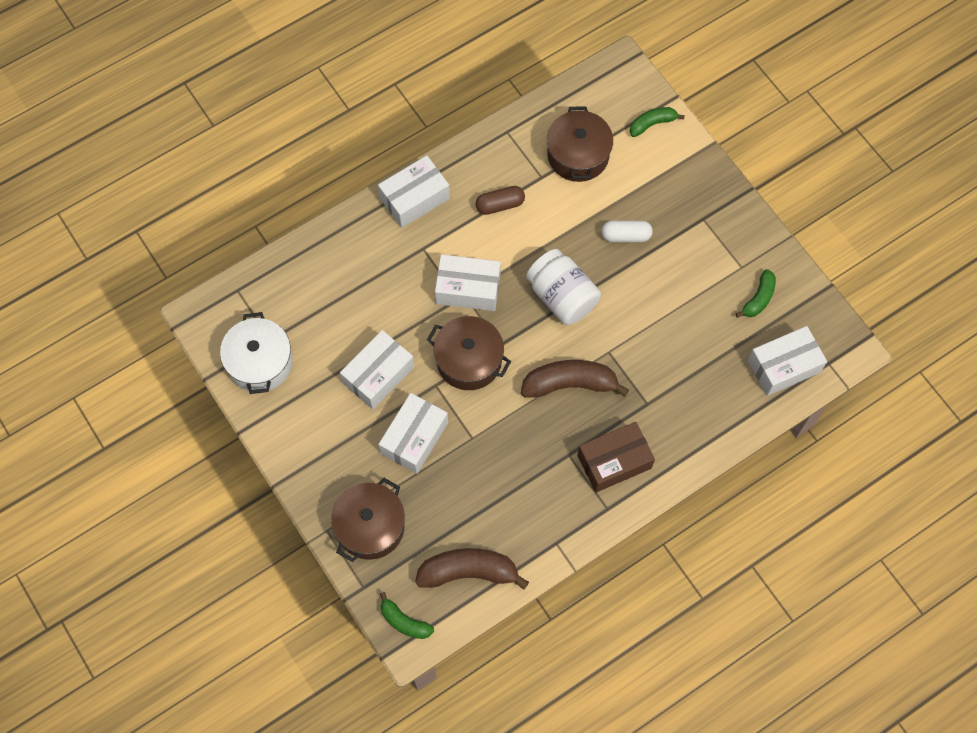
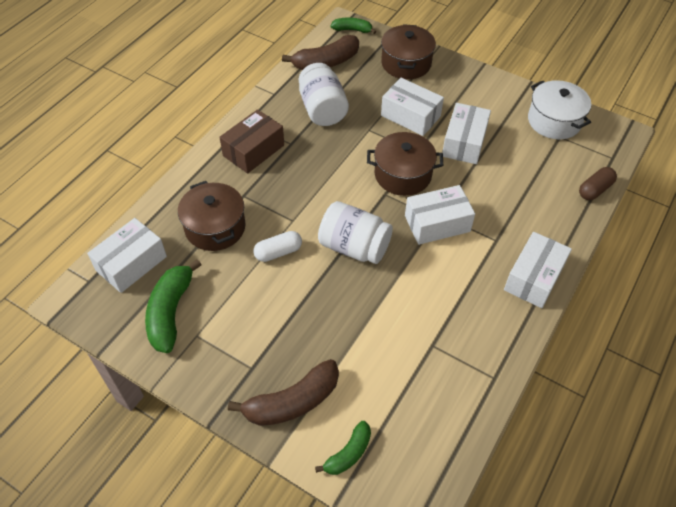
camera: 155 degrees right, 15 degrees down
white box [378,393,448,474] -> white box turned 60 degrees counterclockwise [381,78,444,136]
brown capsule [476,186,525,215] -> brown capsule moved to [579,167,617,200]
brown banana [521,360,629,397] -> brown banana moved to [228,359,339,426]
brown pot [547,106,613,182] -> brown pot moved to [178,181,245,251]
white capsule [601,221,653,242] -> white capsule moved to [253,231,302,262]
green banana [736,269,776,318] -> green banana [145,259,202,353], size x1.70
none -> white jar [299,63,349,126]

